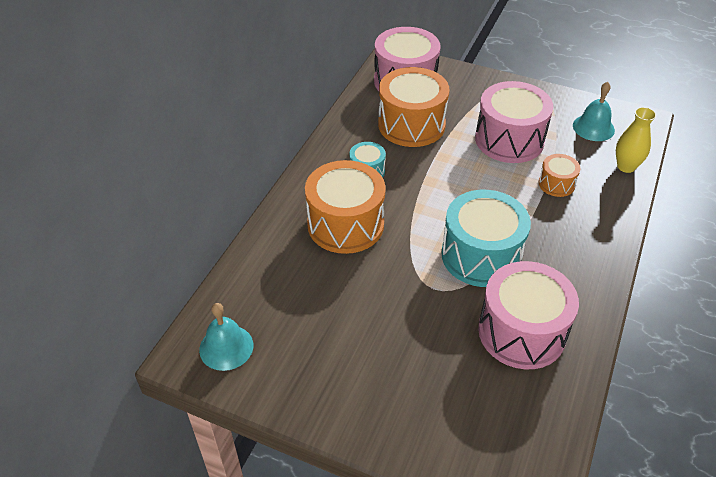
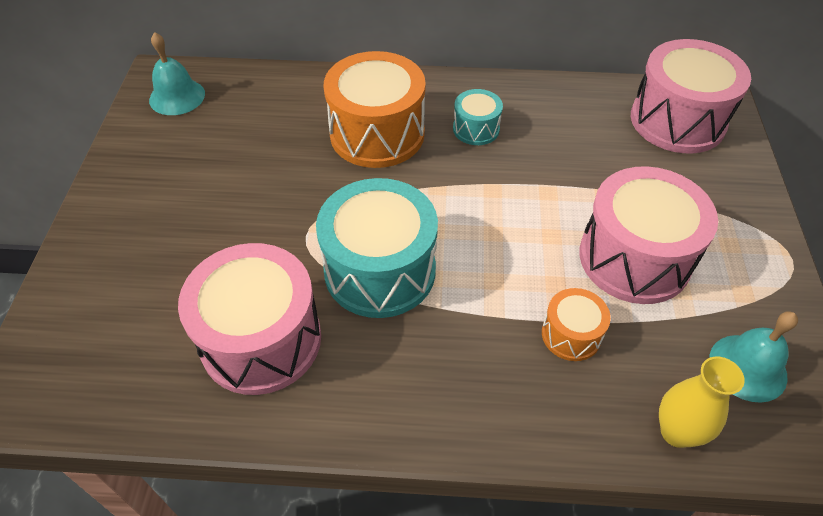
camera: 70 degrees right, 5 degrees up
orange drum [378,67,450,147] -> none

